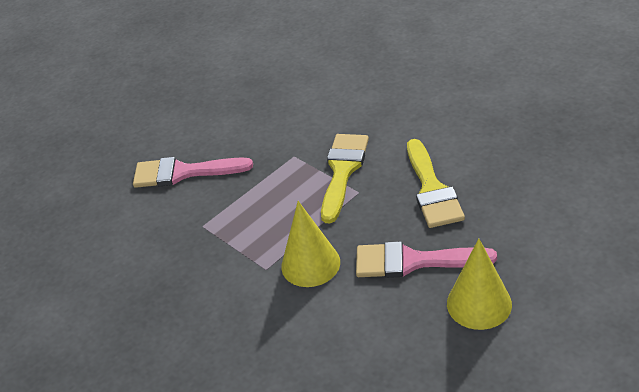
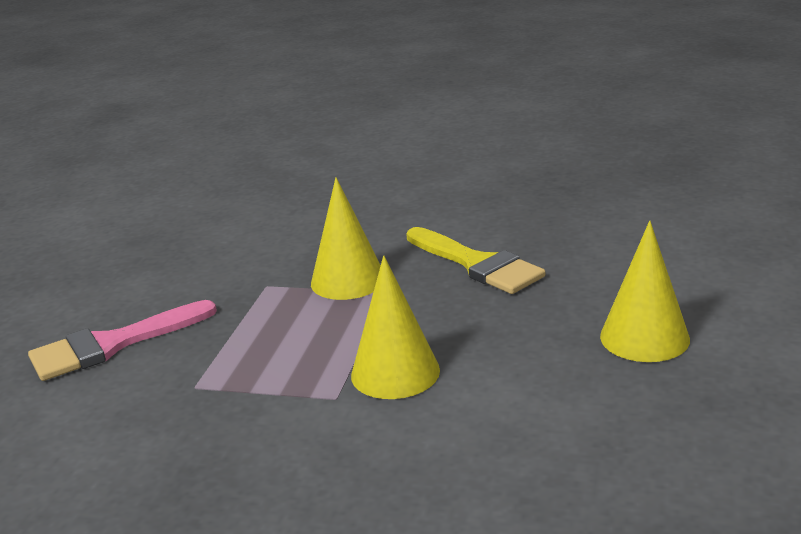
camera: 35 degrees left, 15 degrees down
yellow brush [321,134,369,223] -> yellow cone [311,178,381,300]
pink brush [356,241,497,278] -> none

